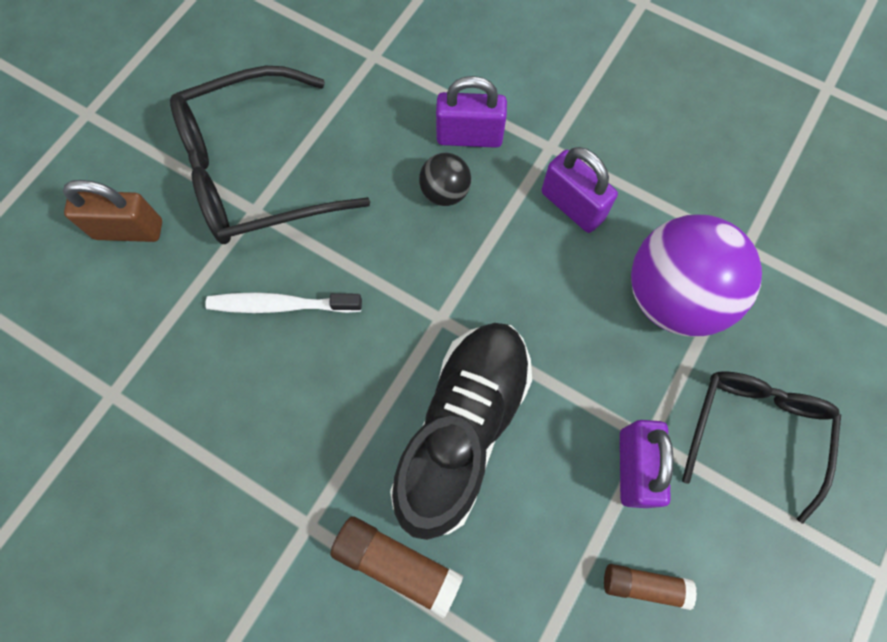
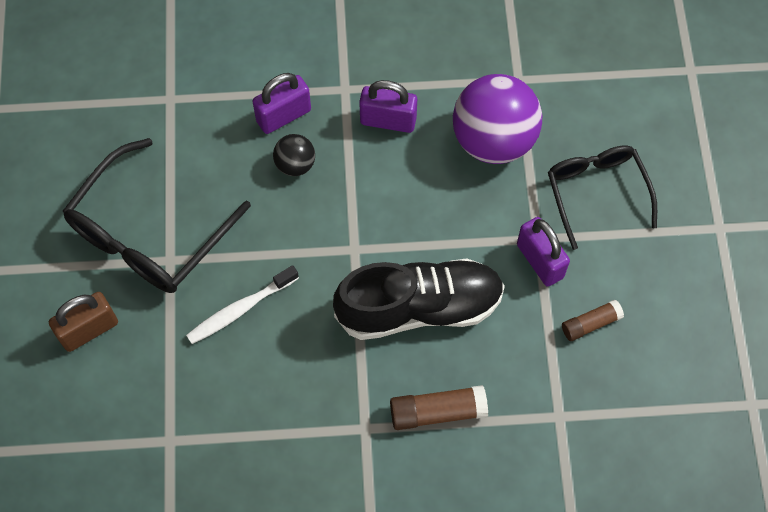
camera: 35 degrees left, 5 degrees down
black shoe [390,323,532,540] -> black shoe turned 90 degrees clockwise [333,258,505,340]

